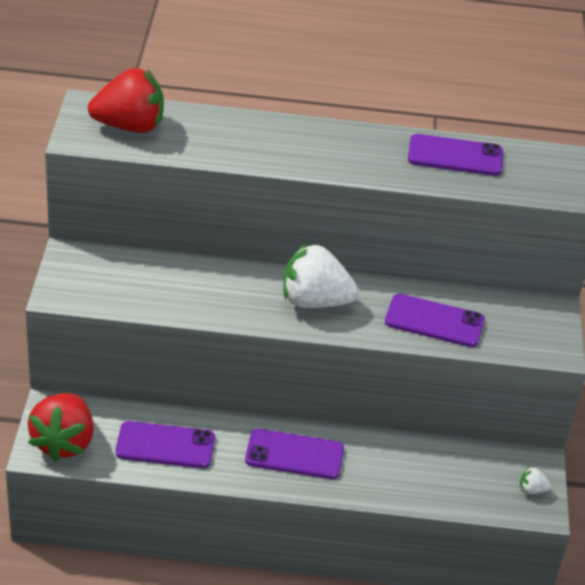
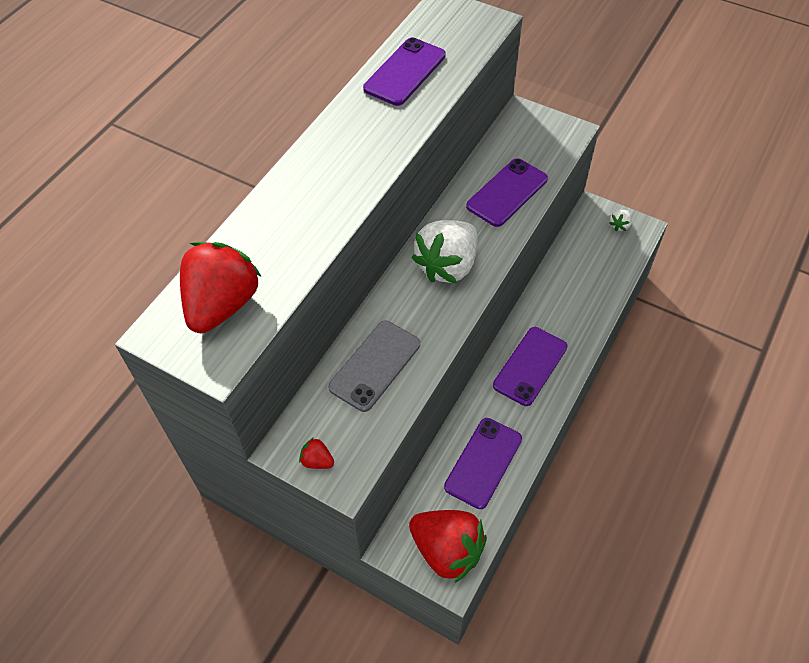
camera: 60 degrees left, 15 degrees up
none -> red strawberry [299,437,334,469]
none -> grey phone [328,321,420,412]

